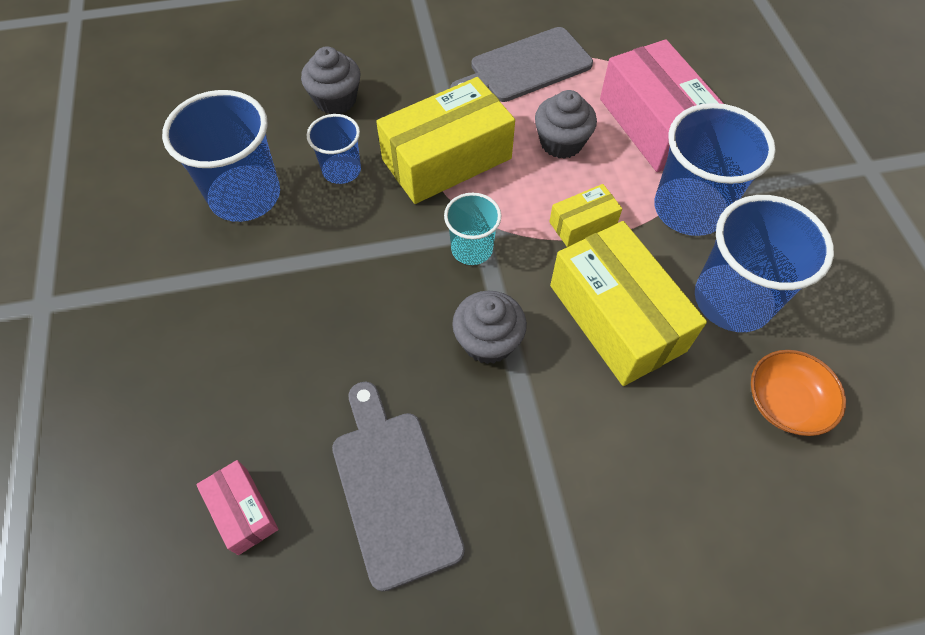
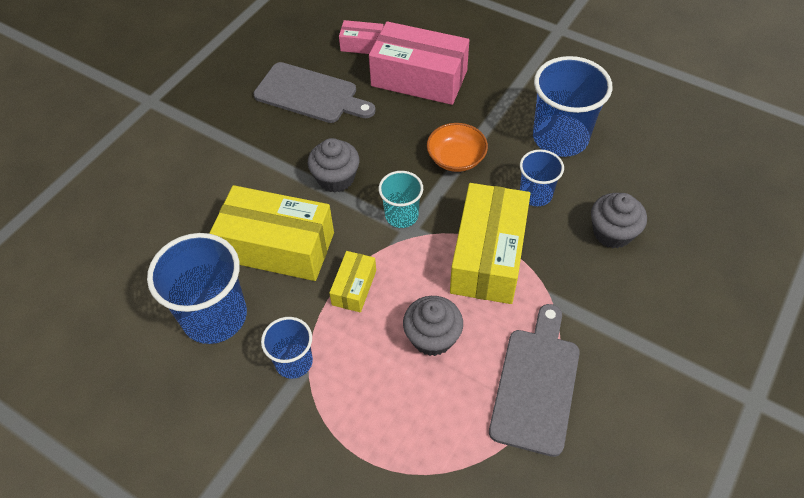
camera: 135 degrees right, 5 degrees down
pink box [600,39,724,172] -> pink box moved to [369,21,469,105]
blue cup [654,103,776,236] -> blue cup [261,317,313,379], size x0.56
orange bowl [751,350,846,436] -> orange bowl moved to [427,123,488,172]

